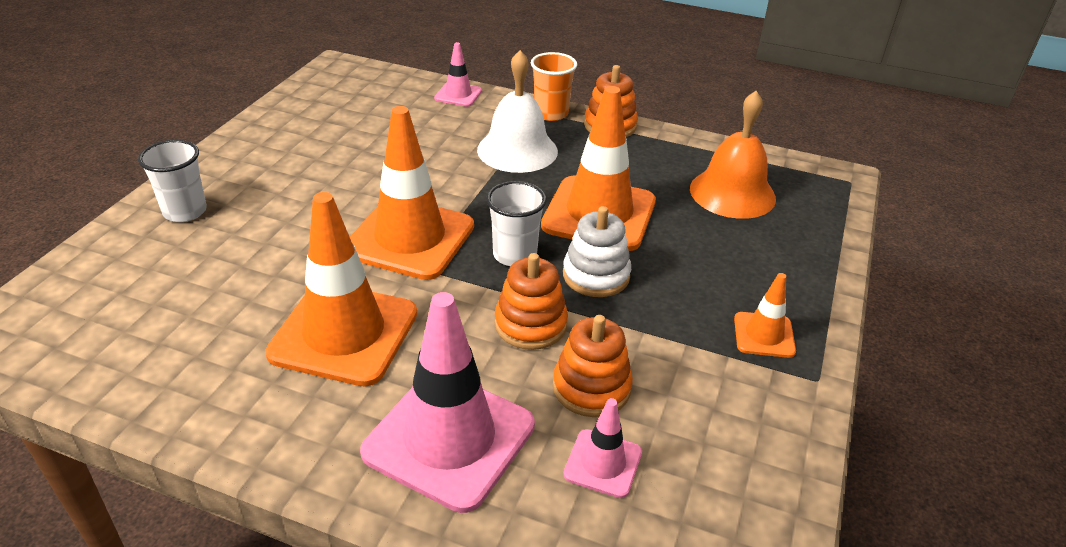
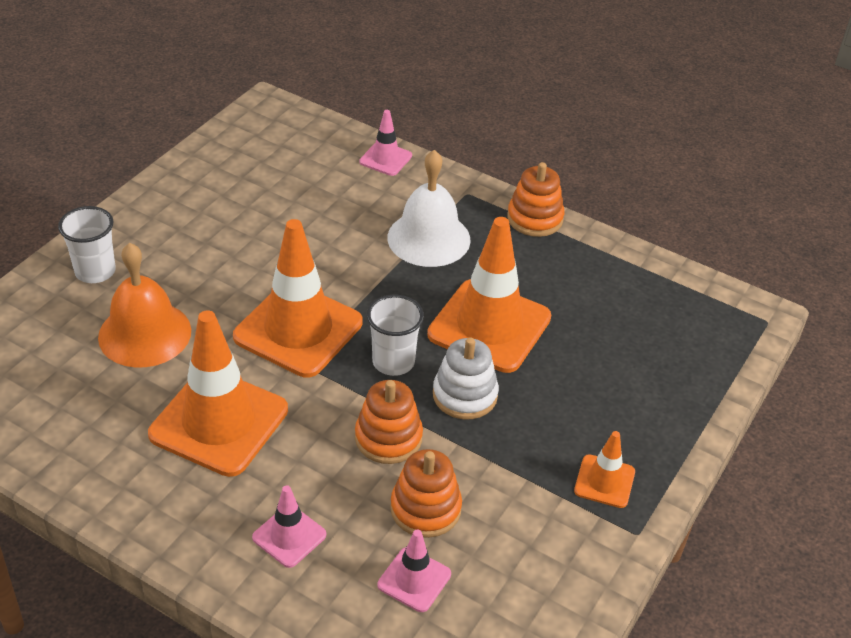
camera: 10 degrees right, 5 degrees up
pink traffic cone [360,292,535,513] -> pink traffic cone [252,485,326,568], size x0.48
orange cup [531,52,577,121] -> none
orange bell [690,91,776,219] -> orange bell moved to [98,243,191,368]

